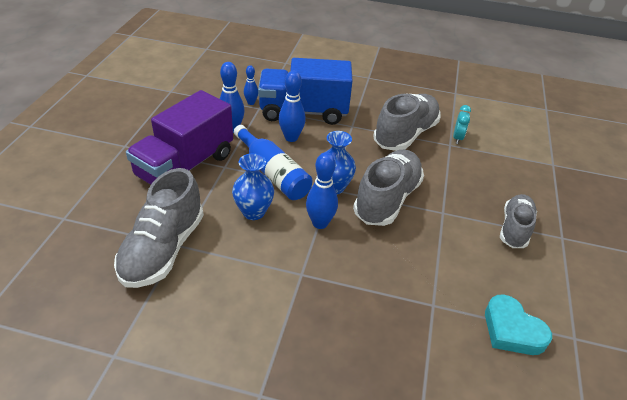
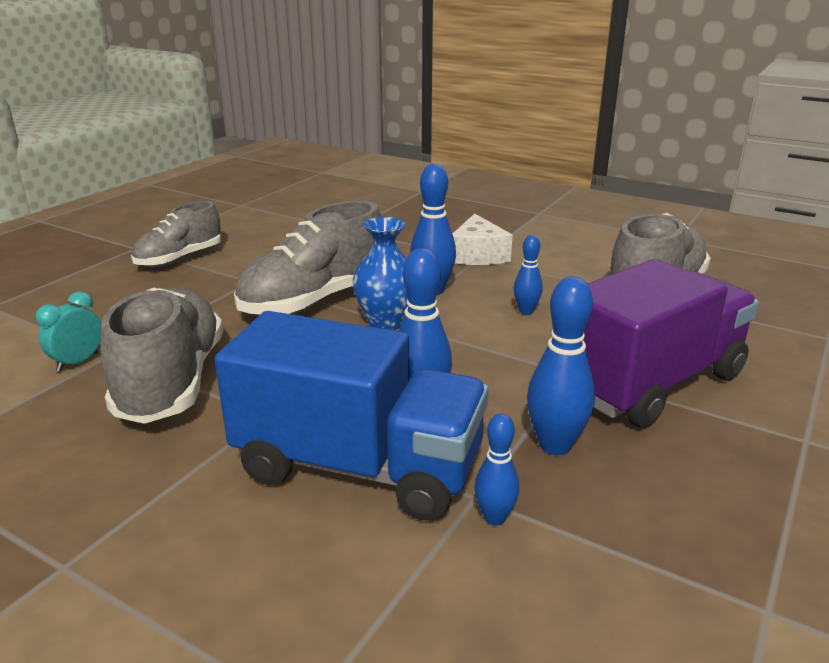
camera: 160 degrees left, 15 degrees down
blue vase [232,153,274,220] -> blue bowling pin [514,235,542,314]
blue bottle [234,125,313,200] -> none
grey shoe [373,94,440,151] -> grey shoe turned 120 degrees clockwise [100,288,223,424]
turquoise heart [485,294,552,355] -> none
none -> white cheese [453,213,513,265]

